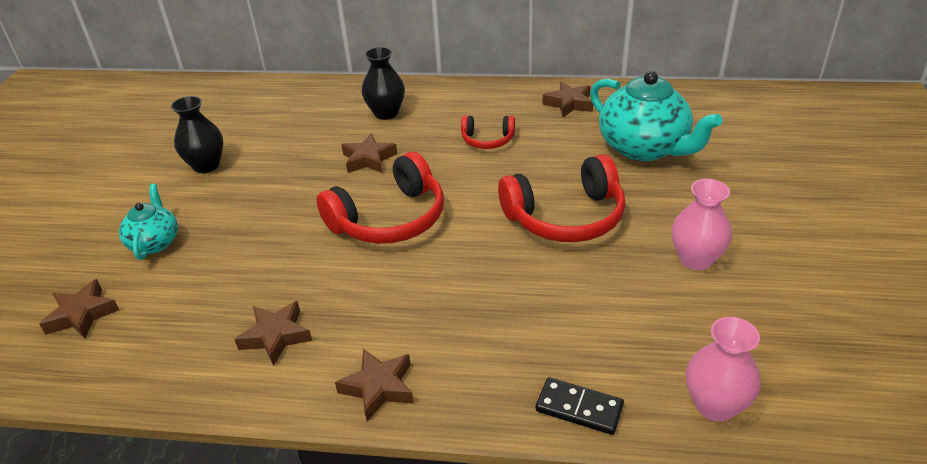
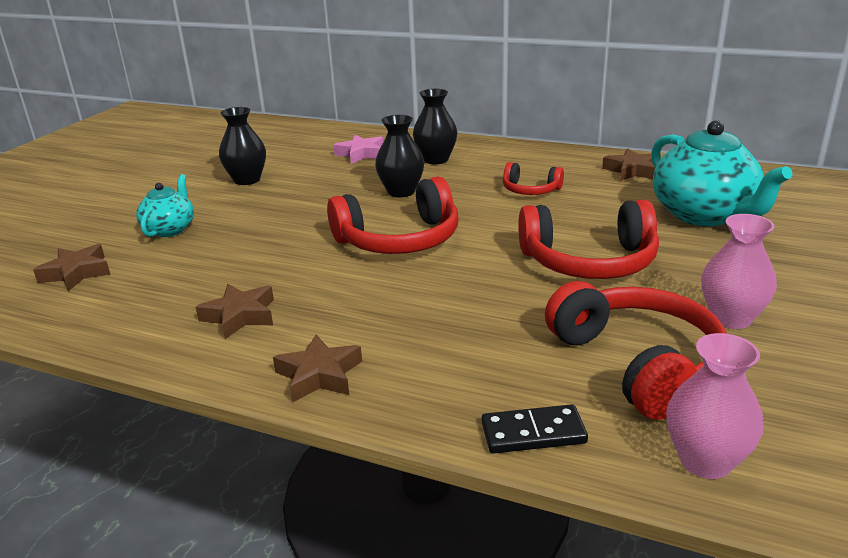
camera: 15 degrees right, 10 degrees down
brown star [341,133,397,173] -> black vase [375,115,424,198]
black domino [536,377,624,435] -> black domino turned 45 degrees counterclockwise [482,404,588,454]
none -> pink star [333,135,383,164]
none -> red headphones [545,281,727,420]

